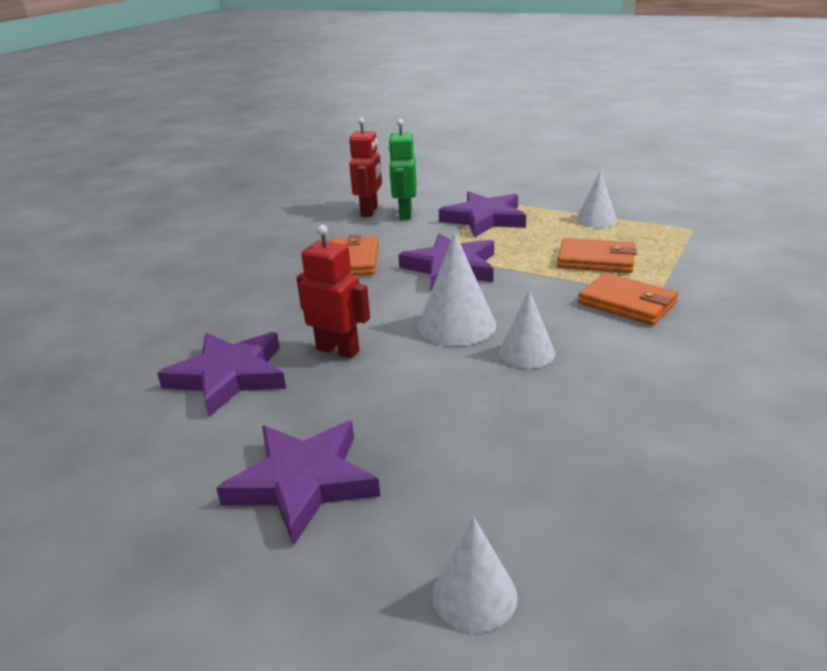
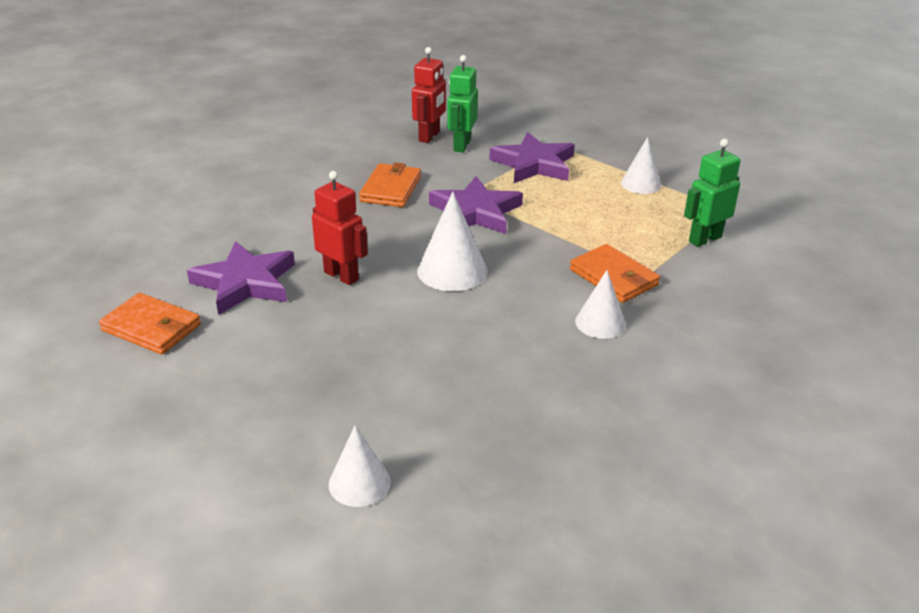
camera: 10 degrees right, 5 degrees up
purple star [216,421,380,545] -> none
white cone [499,289,555,369] -> white cone moved to [575,270,626,339]
orange wallet [557,238,637,273] -> orange wallet moved to [99,293,201,354]
none -> green robot [684,139,741,247]

